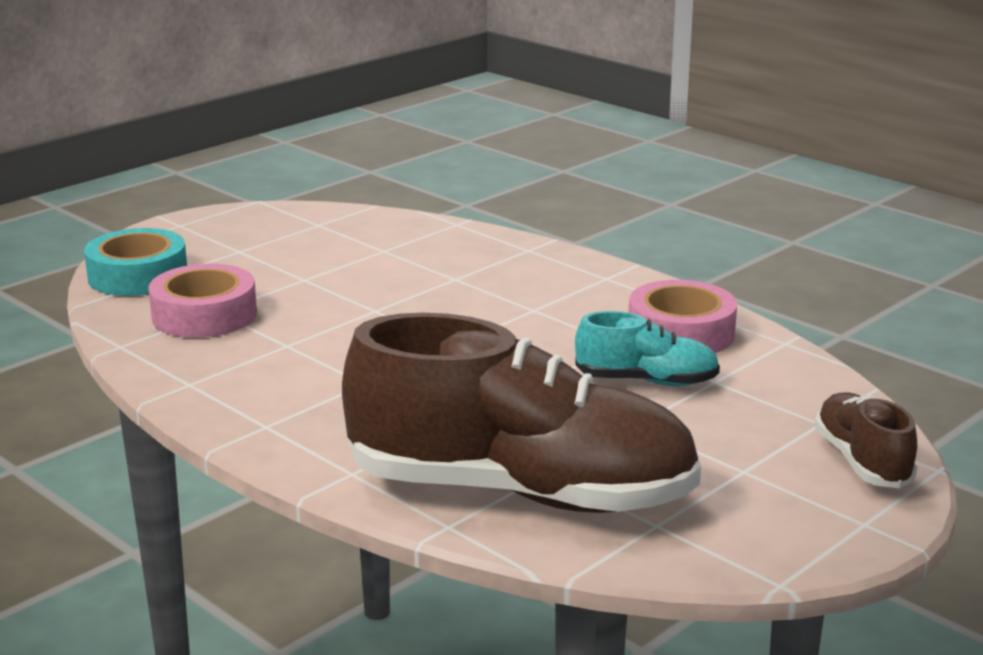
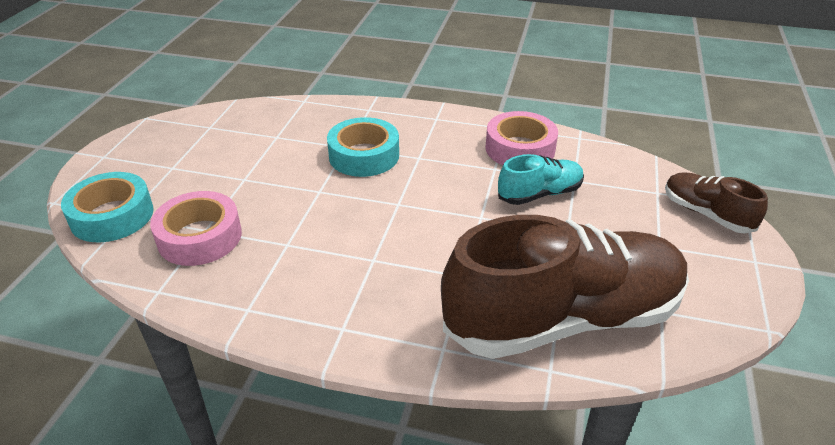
camera: 30 degrees left, 15 degrees up
none -> turquoise tape [327,117,399,177]

